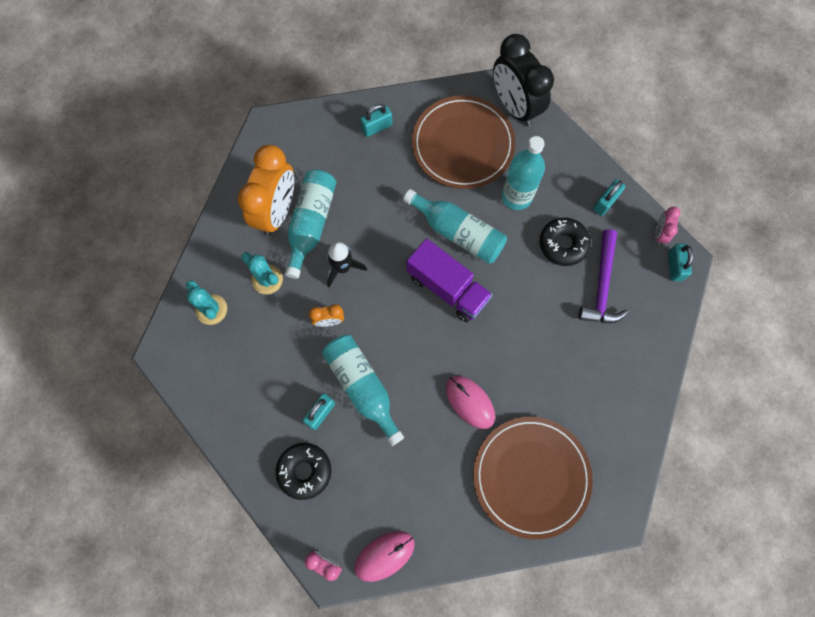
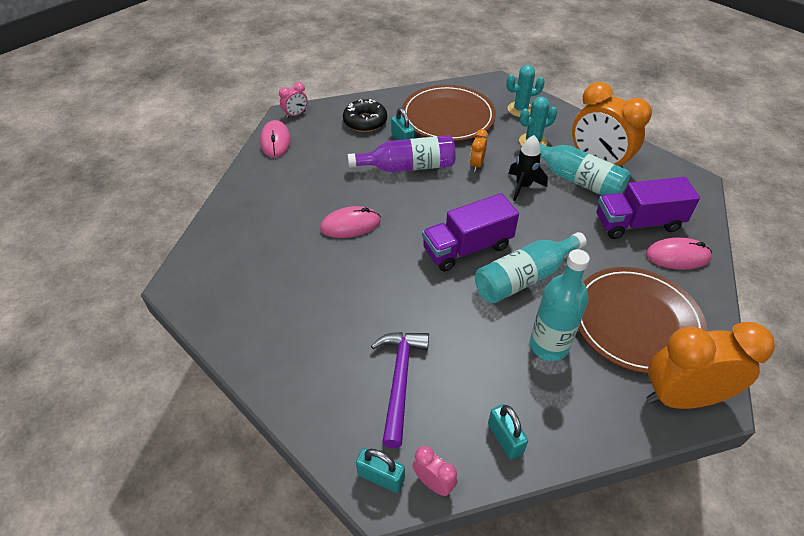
camera: 115 degrees right, 25 degrees down
turquoise bottle [322,335,404,446] -> purple bottle [348,135,456,172]
turquoise padlock [360,104,392,137] -> pink mouse [646,237,712,270]
brown plate [473,417,593,540] -> brown plate moved to [402,85,496,141]
black clock [493,34,554,127] -> orange clock [646,322,775,409]
black donut [540,218,591,266] -> none
purple hammer [579,229,628,323] -> purple hammer turned 60 degrees clockwise [371,332,429,448]
none -> purple truck [597,177,700,239]

